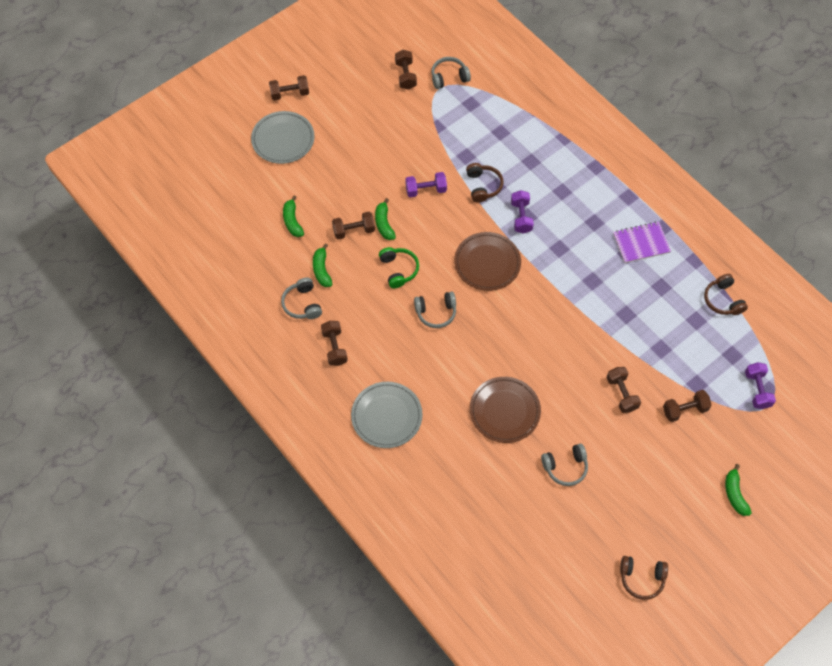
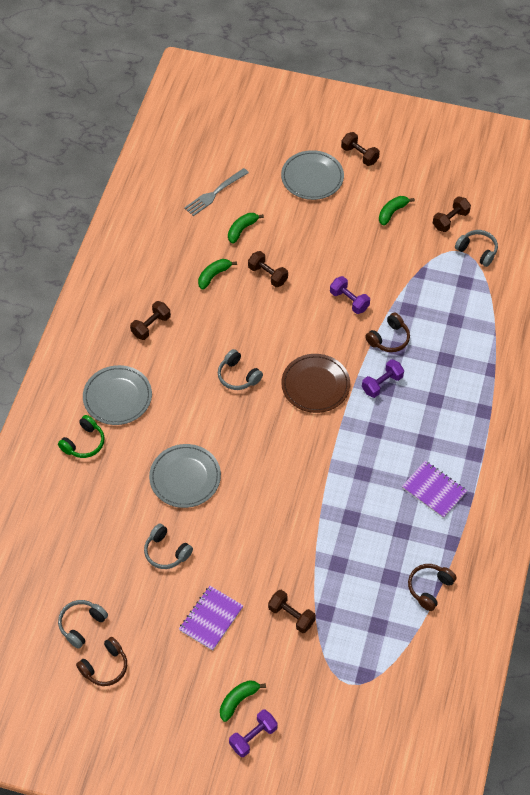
camera: 55 degrees right, 5 degrees down
grey headphones [281,277,322,319] -> grey headphones moved to [58,600,108,649]
green banana [375,198,396,240] -> green banana moved to [379,196,415,226]
green headphones [379,247,419,288] -> green headphones moved to [58,415,104,458]
brown plate [470,377,541,443] -> grey plate [149,444,221,508]
brown dumbbell [606,367,641,413] -> none
brown headphones [620,556,668,600] -> brown headphones turned 105 degrees counterclockwise [76,637,127,686]
purple dumbbell [745,362,776,409] -> purple dumbbell moved to [229,709,278,757]
none -> purple notebook [179,586,243,651]
none -> grey fork [184,168,249,216]

